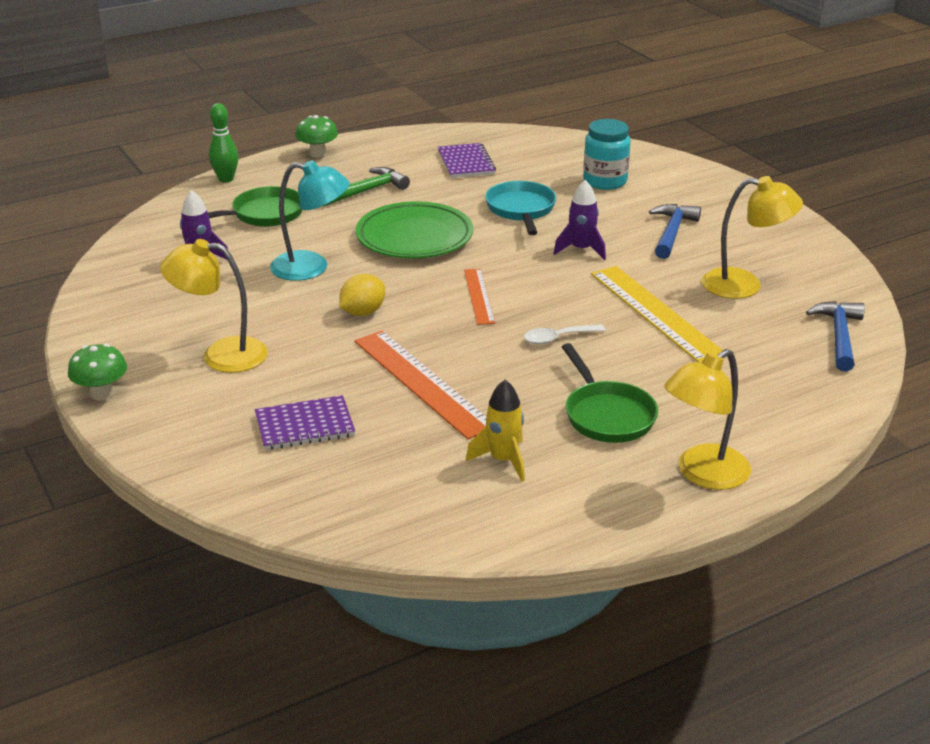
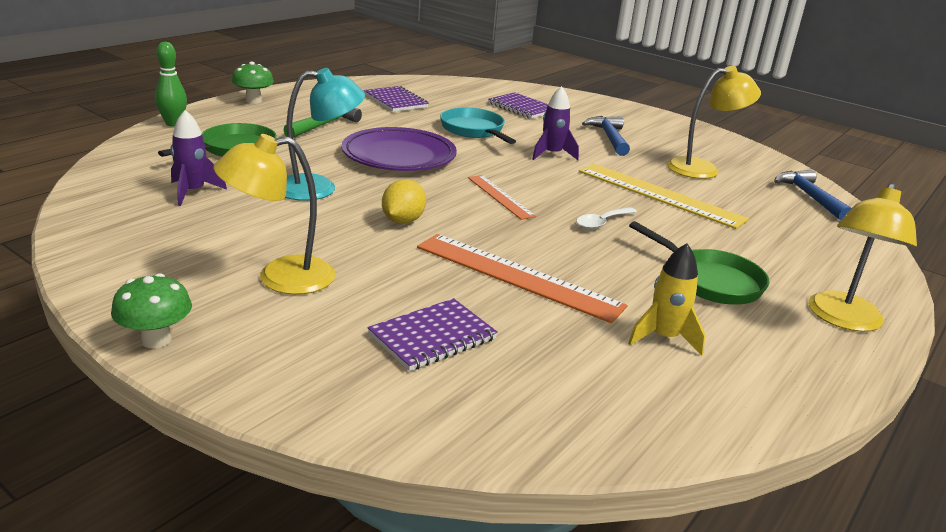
camera: 25 degrees left, 5 degrees down
green plate [356,201,473,258] -> purple plate [342,127,457,171]
turquoise jar [583,119,630,190] -> purple notebook [488,92,548,119]

